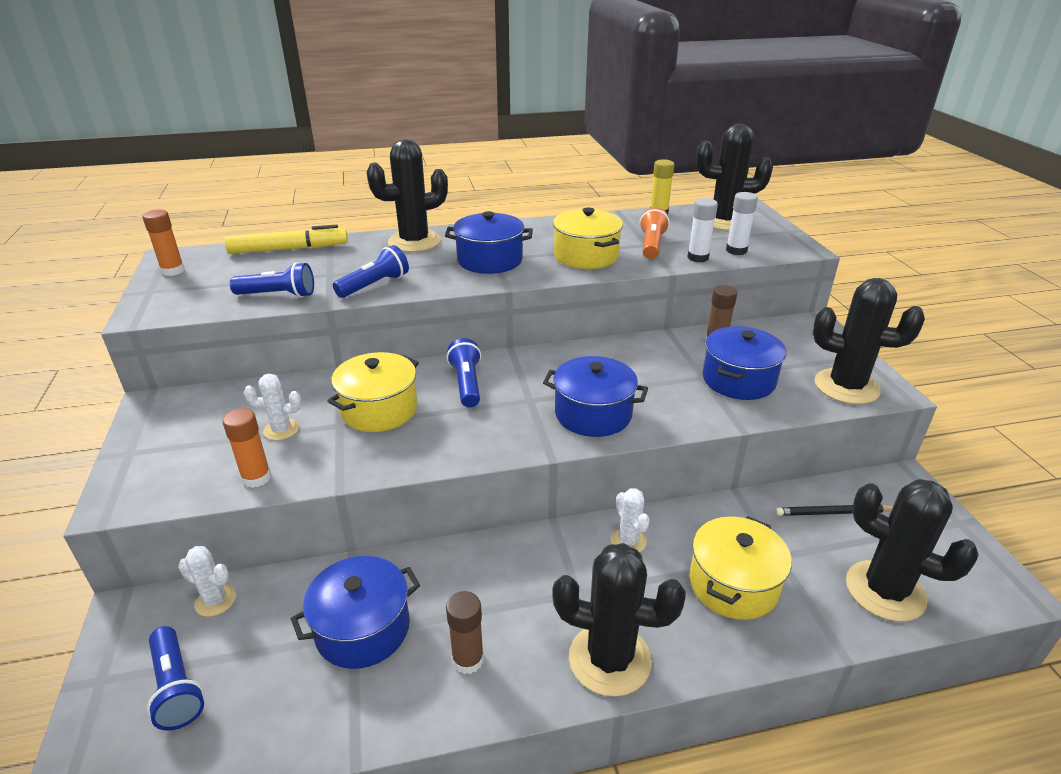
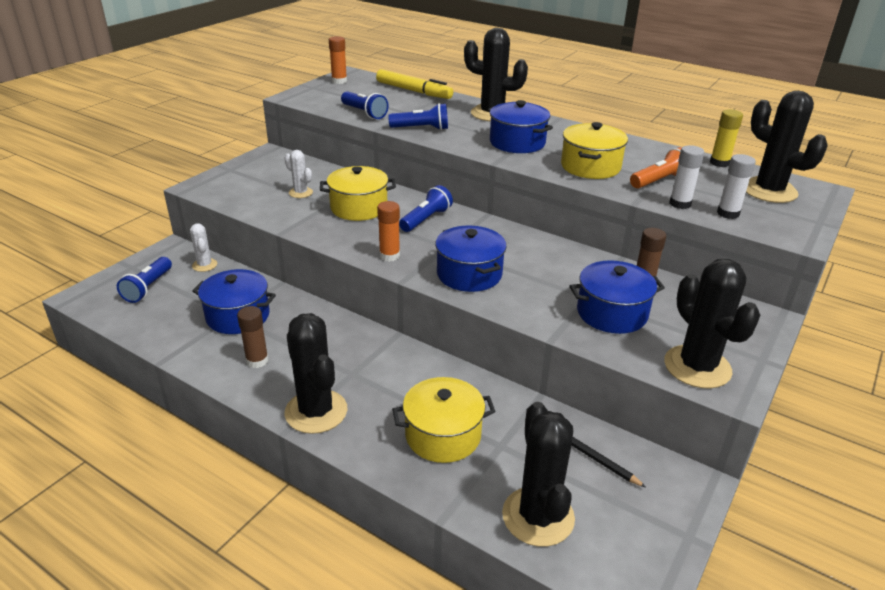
camera: 45 degrees right, 0 degrees up
orange glue stick [222,408,271,488] -> orange glue stick moved to [377,201,400,262]
white cactus [611,488,650,552] -> none

